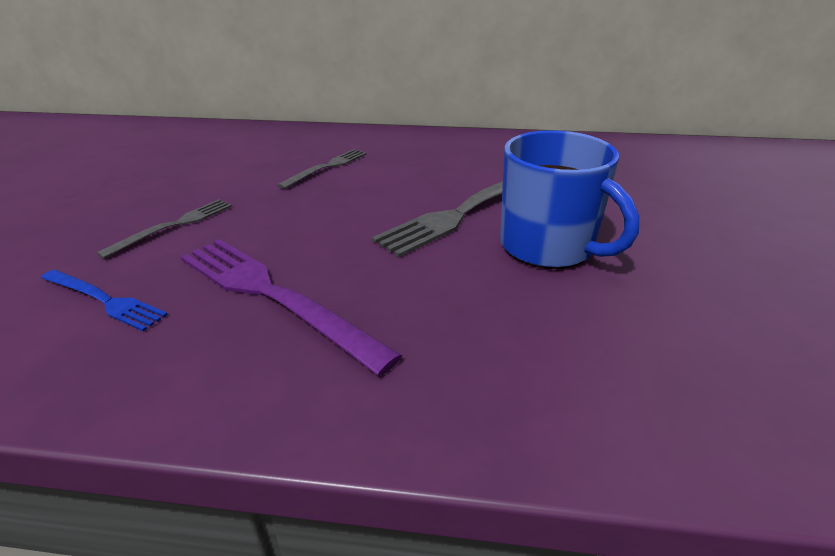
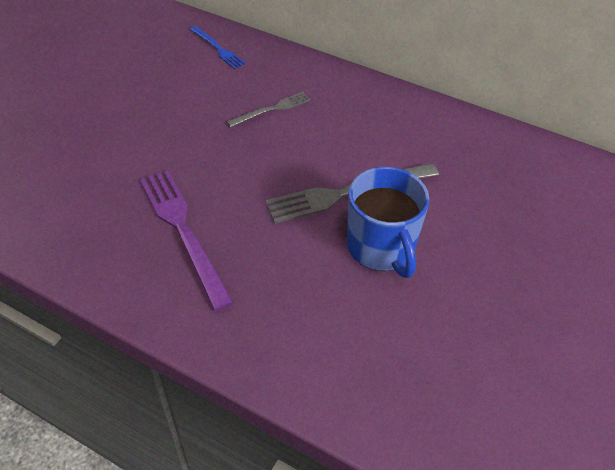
camera: 20 degrees right, 15 degrees up
blue fork [41,270,168,331] -> blue fork moved to [190,26,246,69]
grey fork [96,199,232,259] -> none

